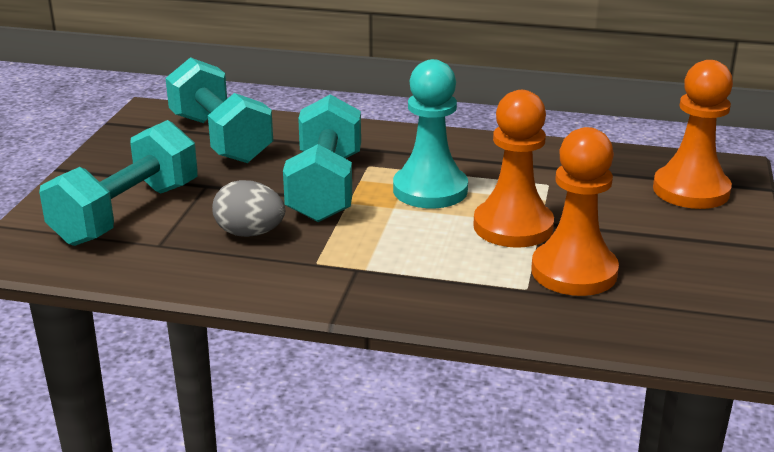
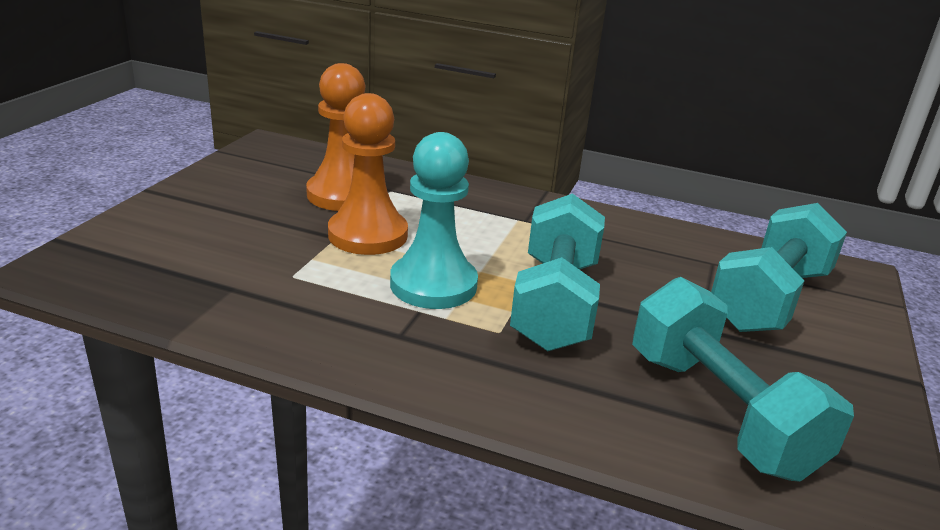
camera: 175 degrees left, 0 degrees up
grey egg [212,180,285,237] -> none
orange pawn [653,60,733,209] -> none

